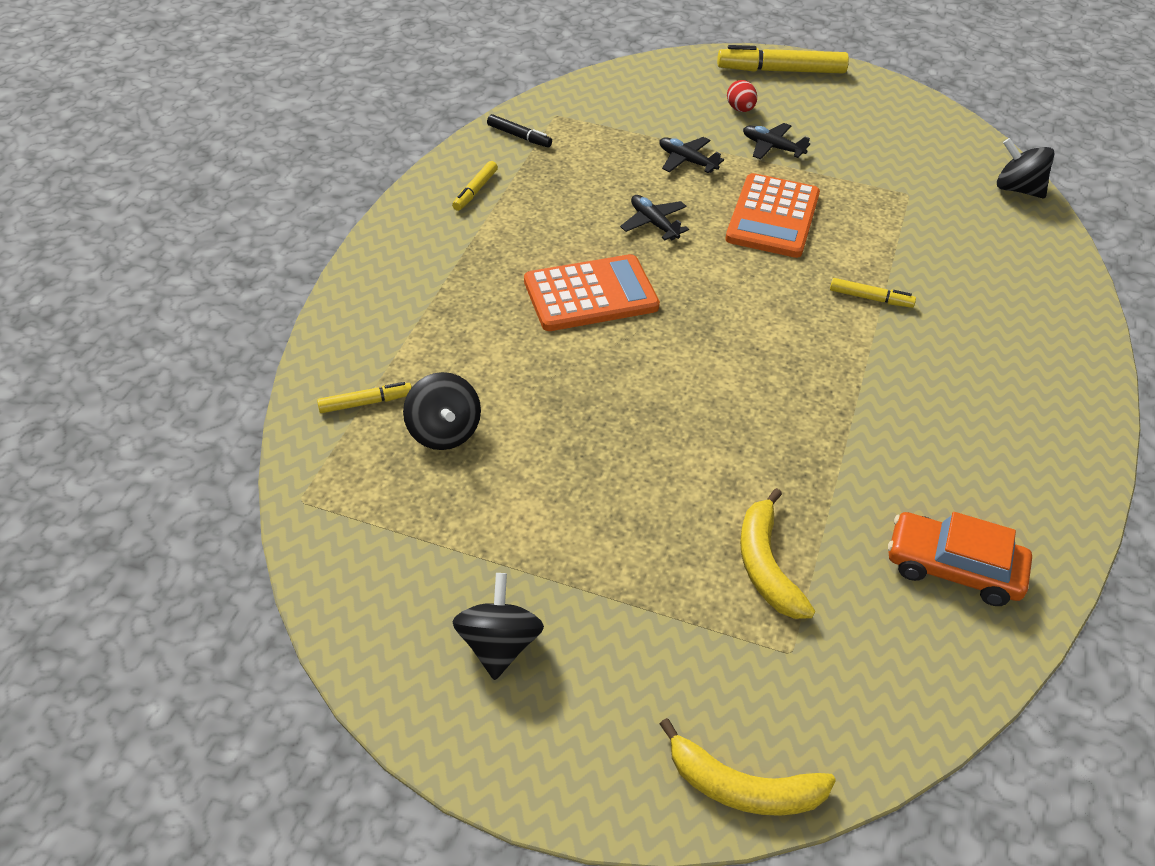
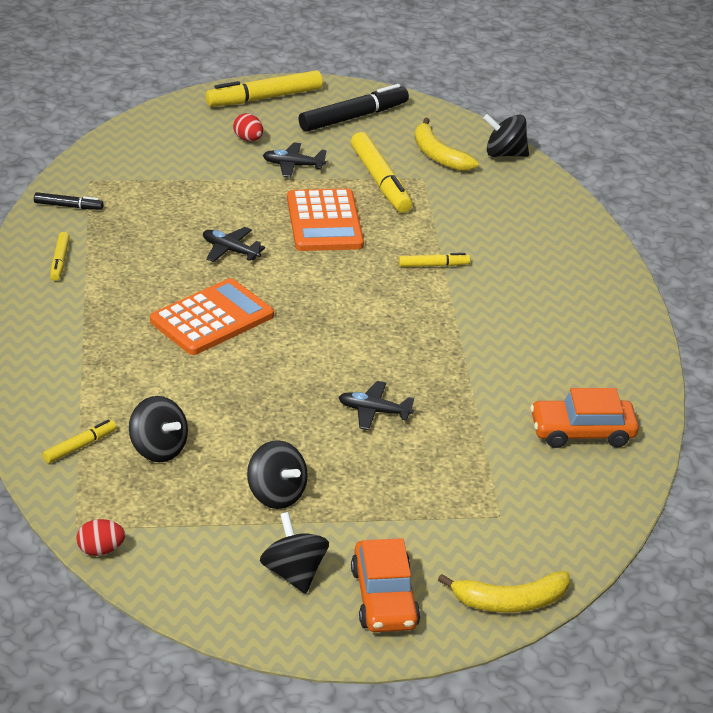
camera: 25 degrees left, 10 degrees down
black plane [659,137,724,173] -> black plane moved to [338,381,414,430]
yellow banana [740,488,815,619] -> yellow banana moved to [415,117,479,171]
none -> red egg [77,519,125,556]
none -> black spinning top [247,440,308,509]
none -> black marker [299,84,409,132]
none -> yellow marker [351,132,412,213]
none -> orange car [351,538,420,632]

